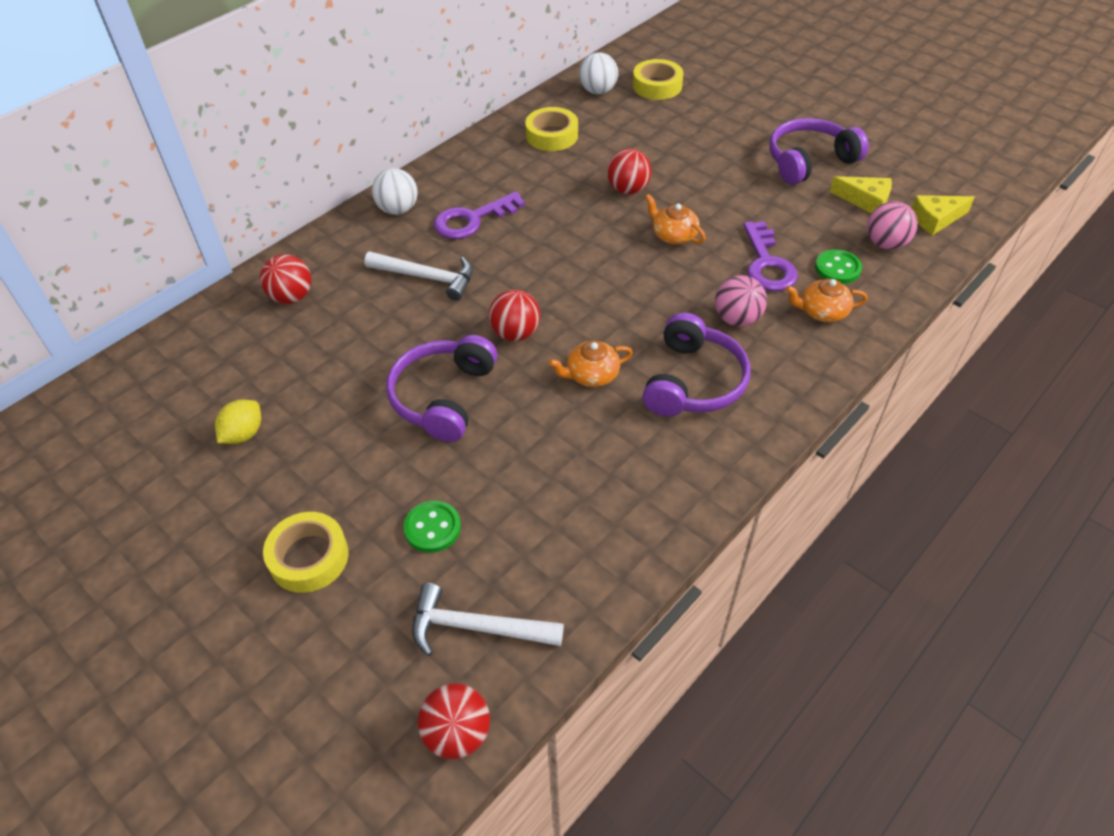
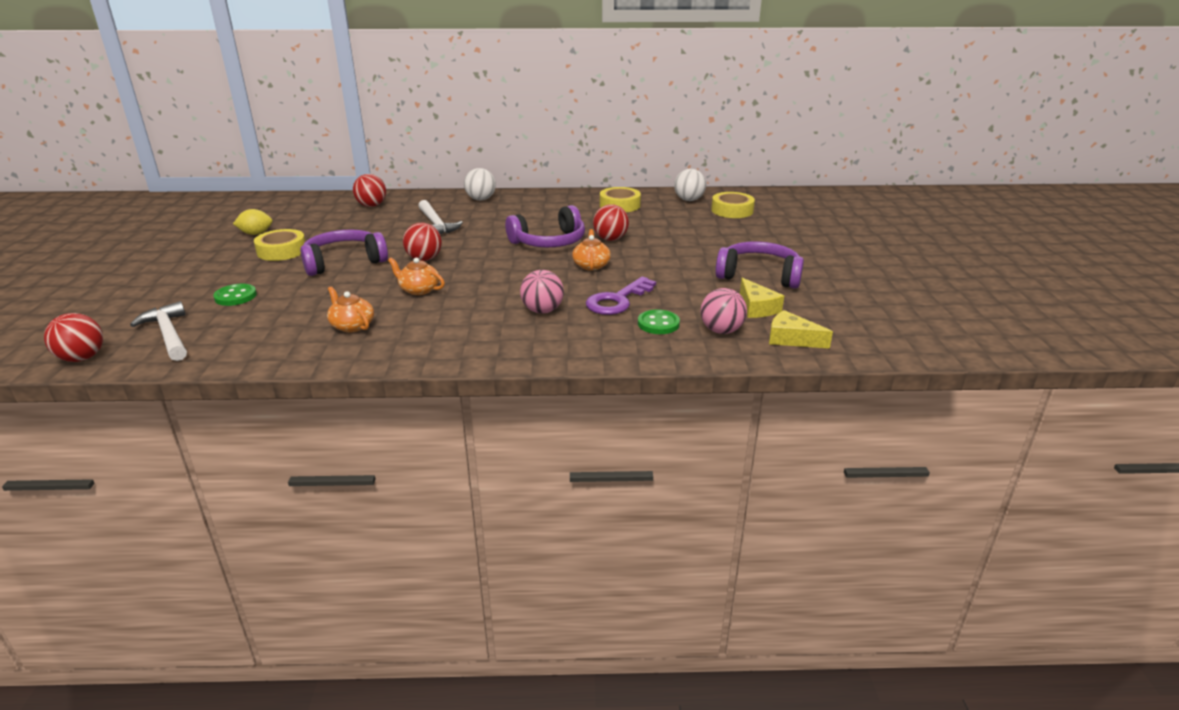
camera: 45 degrees right, 20 degrees down
yellow tape [263,512,348,593] -> yellow tape moved to [254,229,305,261]
purple key [434,192,525,239] -> none
purple headphones [642,312,751,417] -> purple headphones moved to [505,205,585,247]
orange teapot [786,279,868,322] -> orange teapot moved to [327,286,374,332]

